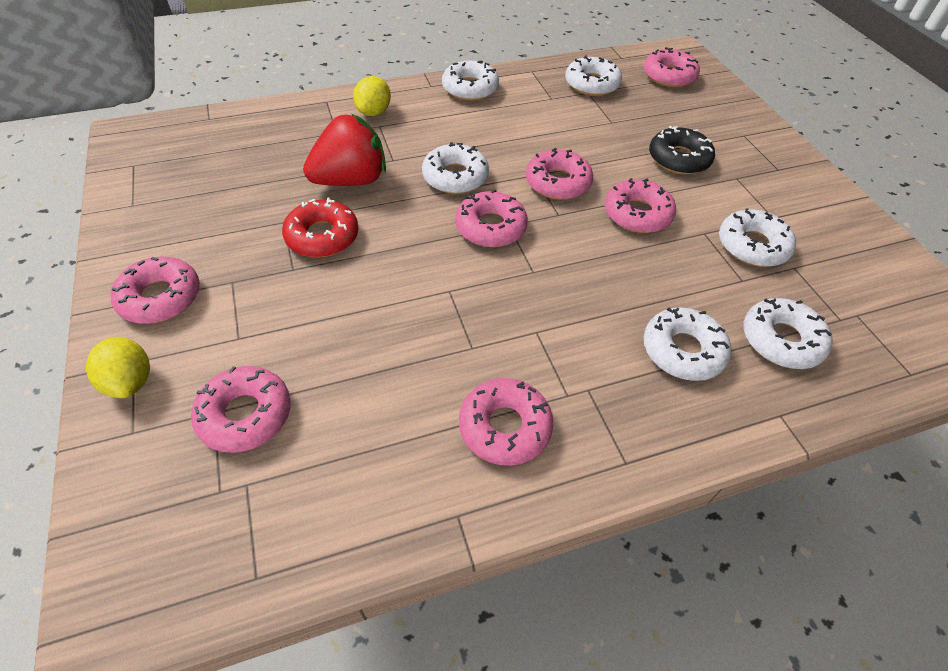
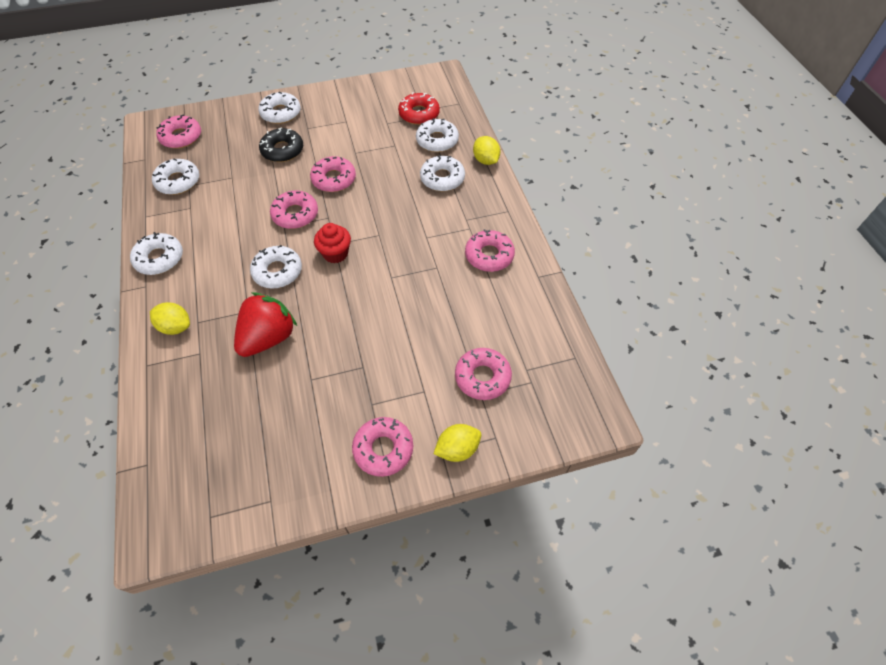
camera: 85 degrees left, 5 degrees up
red donut [282,197,359,257] -> red donut moved to [398,92,440,125]
red strawberry [303,114,386,186] -> red strawberry turned 60 degrees clockwise [234,292,297,357]
pink donut [455,189,528,247] -> red cupcake [314,223,351,263]
white donut [719,208,796,267] -> white donut moved to [258,92,301,124]
none -> yellow lemon [473,136,501,165]

